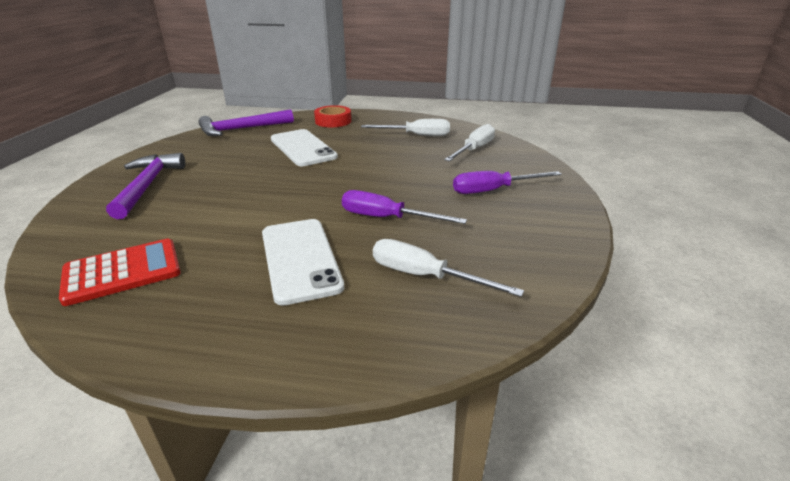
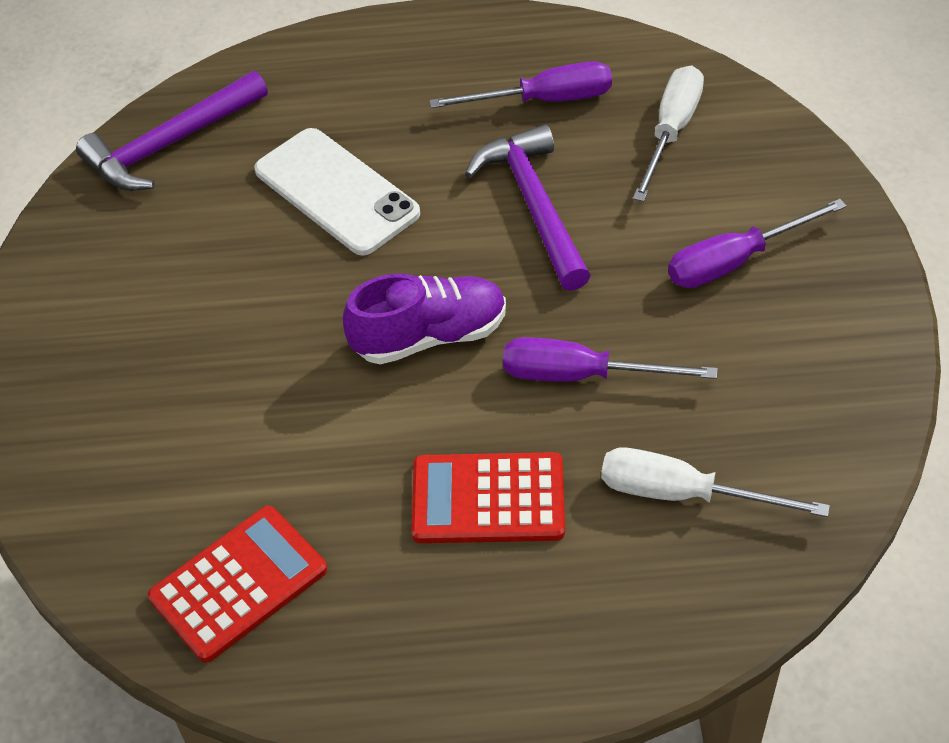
camera: 10 degrees left, 20 degrees up
purple hammer [106,153,185,219] -> purple hammer moved to [465,124,591,291]
white phone [262,219,344,305] -> red calculator [411,452,565,543]
red tape [314,105,351,127] -> none
white screwdriver [361,119,450,136] -> purple screwdriver [429,61,612,108]
none -> purple shoe [343,273,506,364]

